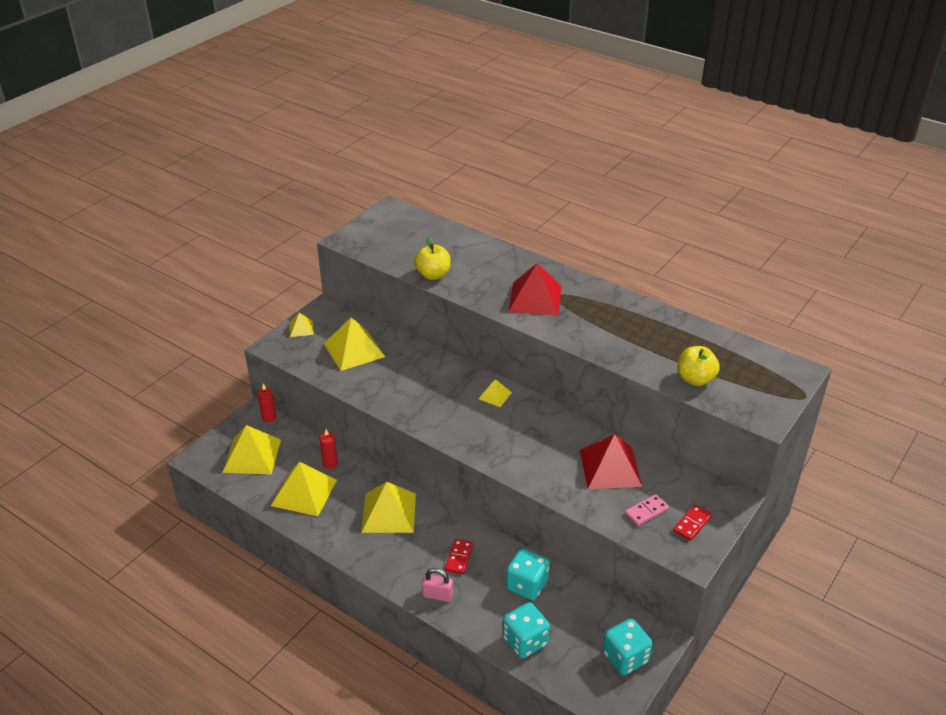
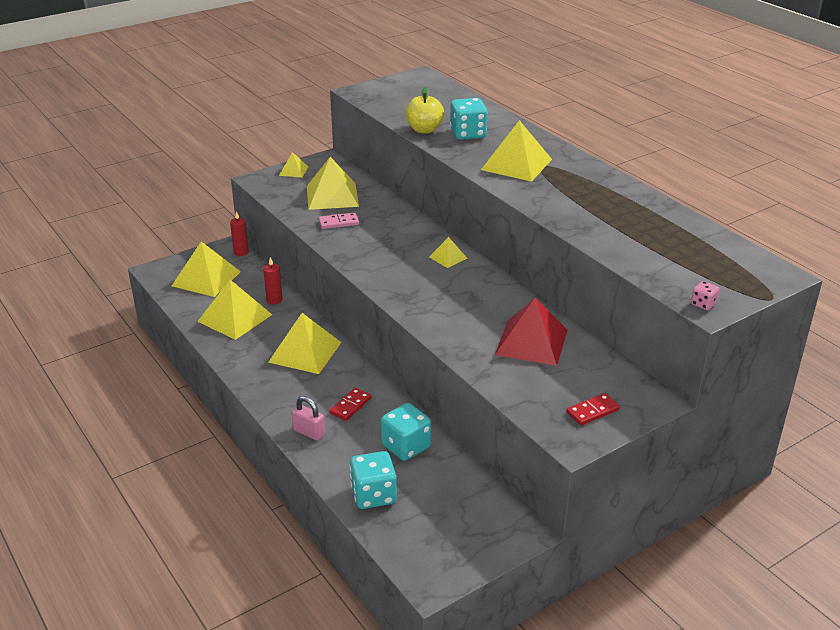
camera: 20 degrees right, 5 degrees down
red pyramid [508,263,562,316] -> yellow pyramid [481,120,552,182]
turquoise dice [603,618,653,675] -> turquoise dice moved to [450,98,488,140]
pink domino [625,494,669,526] -> pink domino moved to [319,212,359,229]
yellow apple [677,346,720,386] -> none
none -> pink dice [691,281,720,310]

